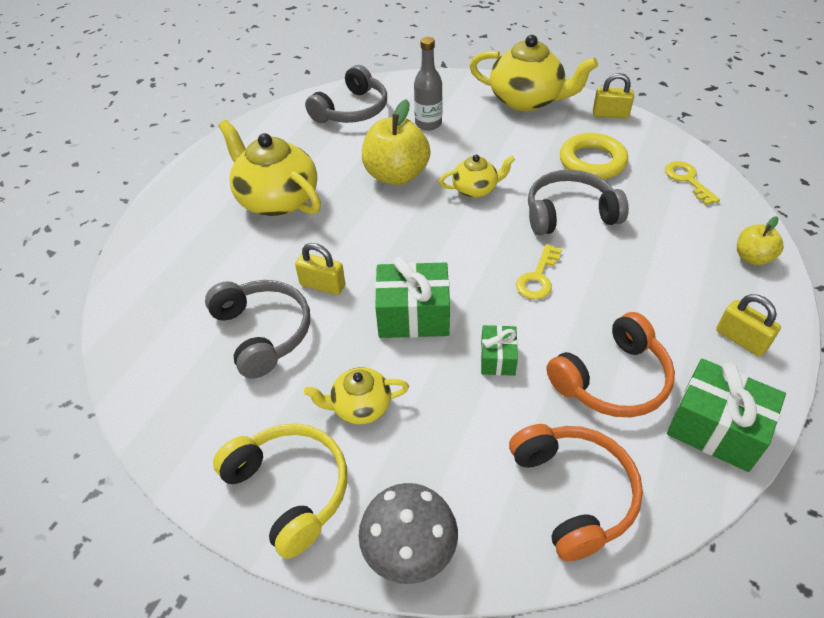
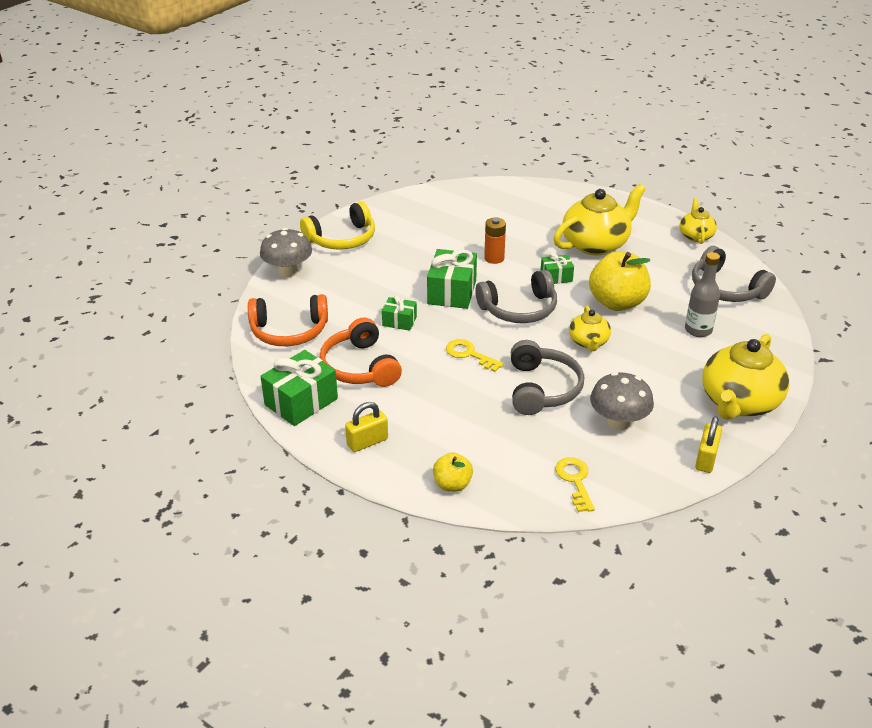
camera: 100 degrees right, 10 degrees down
grey headphones [205,280,310,378] -> grey headphones moved to [475,270,557,323]
yellow padlock [295,243,345,295] -> orange battery [484,218,506,264]
yellow teapot [304,367,409,424] -> yellow teapot moved to [680,198,717,244]
yellow ring [560,133,628,179] -> grey mushroom [590,372,654,430]
yellow key [665,161,720,205] -> yellow key turned 90 degrees counterclockwise [555,457,595,512]
none -> green gift [541,252,574,284]

